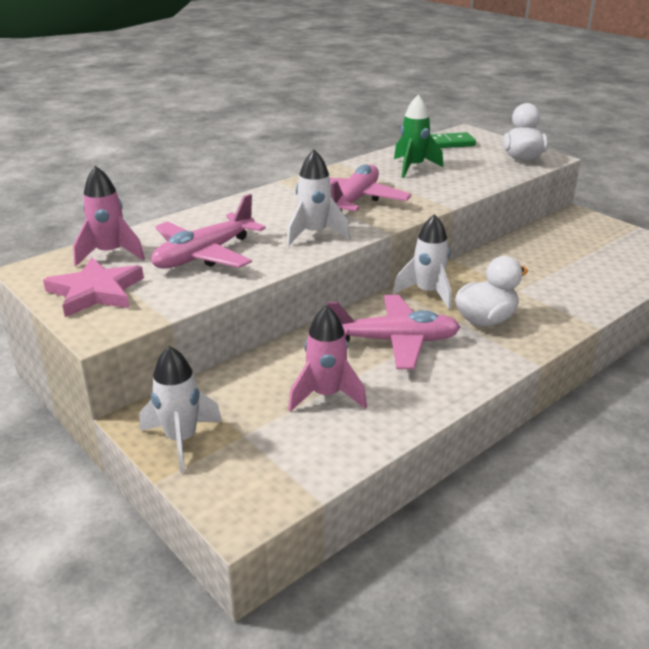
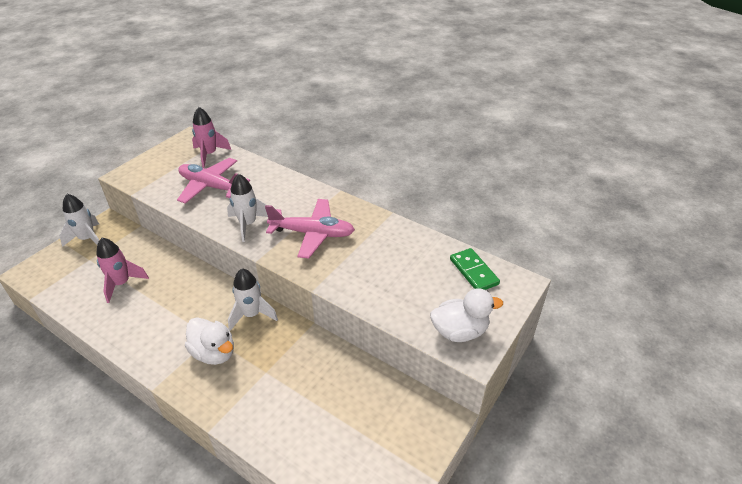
camera: 75 degrees right, 10 degrees up
pink star [43,257,144,317] -> none
pink plane [327,295,460,369] -> none
green rocket [394,94,443,178] -> none

